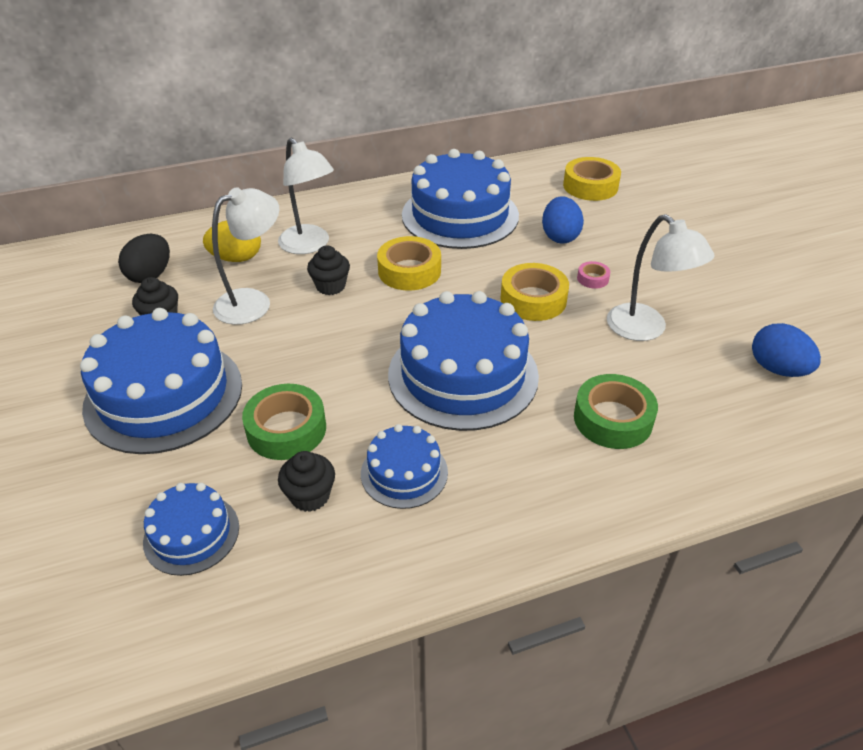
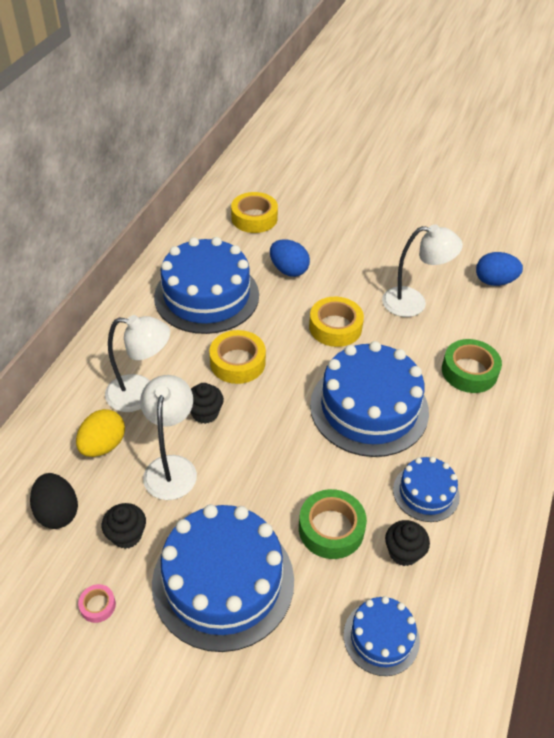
camera: 50 degrees left, 5 degrees up
pink tape [577,261,610,289] -> pink tape moved to [78,584,116,623]

